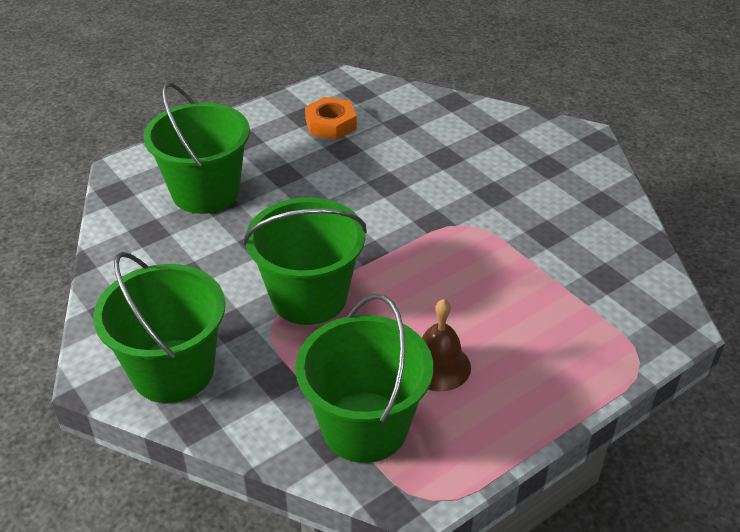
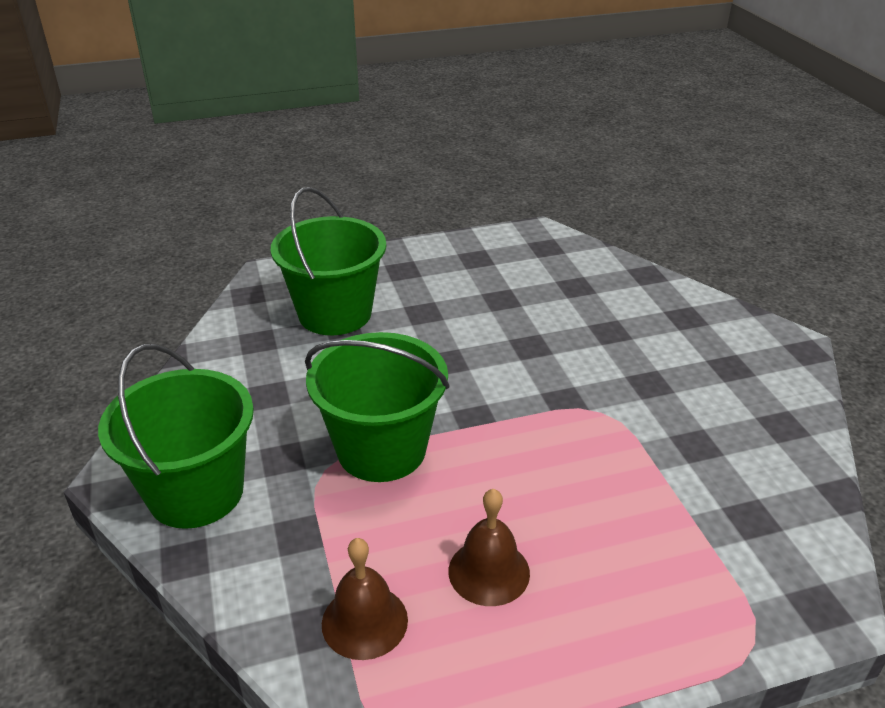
camera: 20 degrees right, 5 degrees down
green bucket [295,294,433,463] -> brown bell [322,538,408,660]
orange nut [305,97,357,140] -> none

